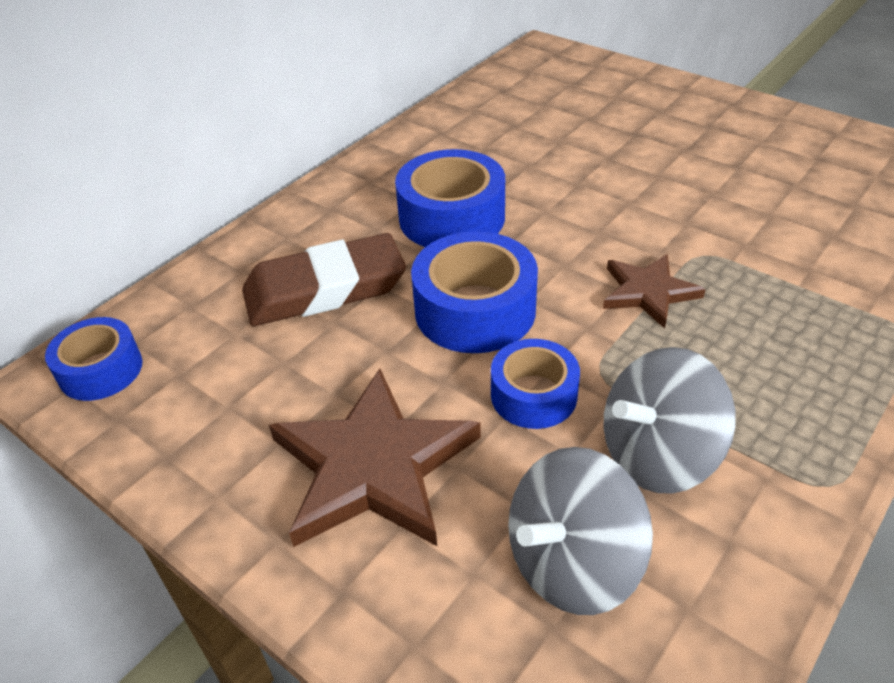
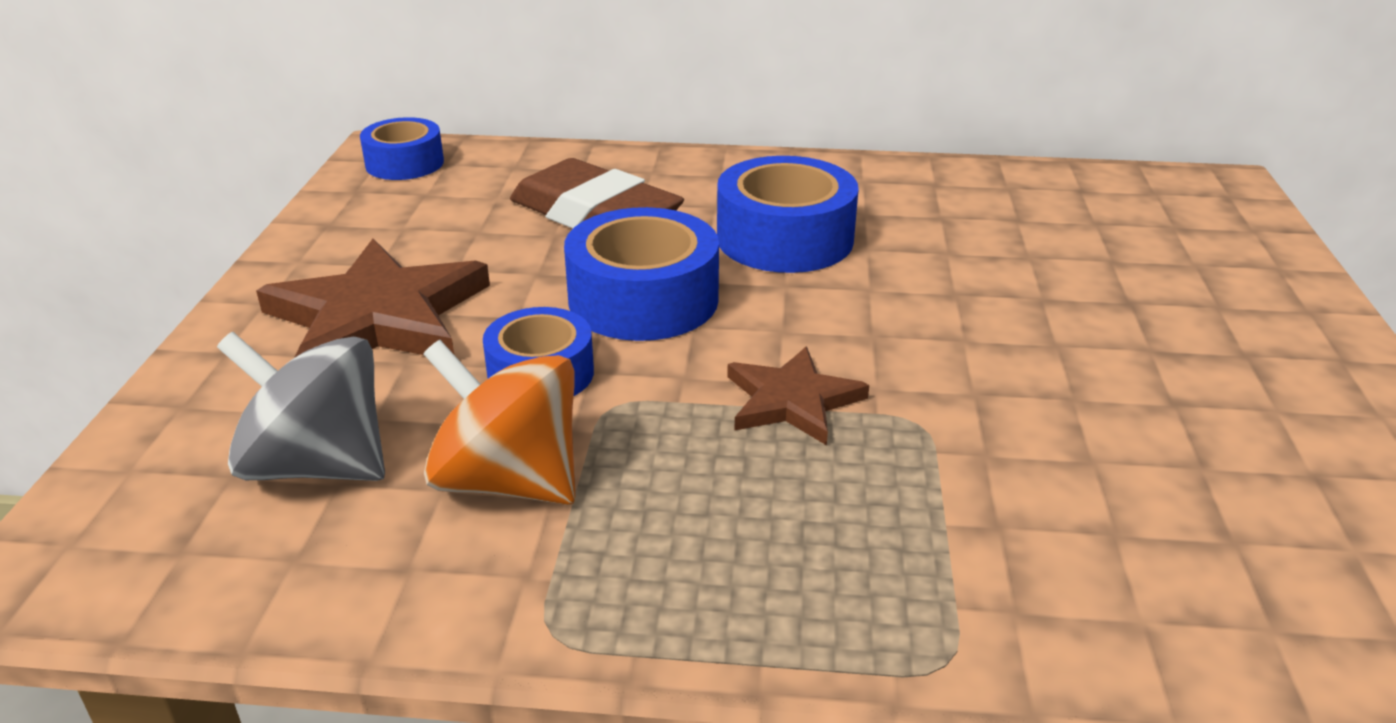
camera: 55 degrees right, 10 degrees down
grey spinning top [604,347,736,494] -> orange spinning top [423,340,576,505]

